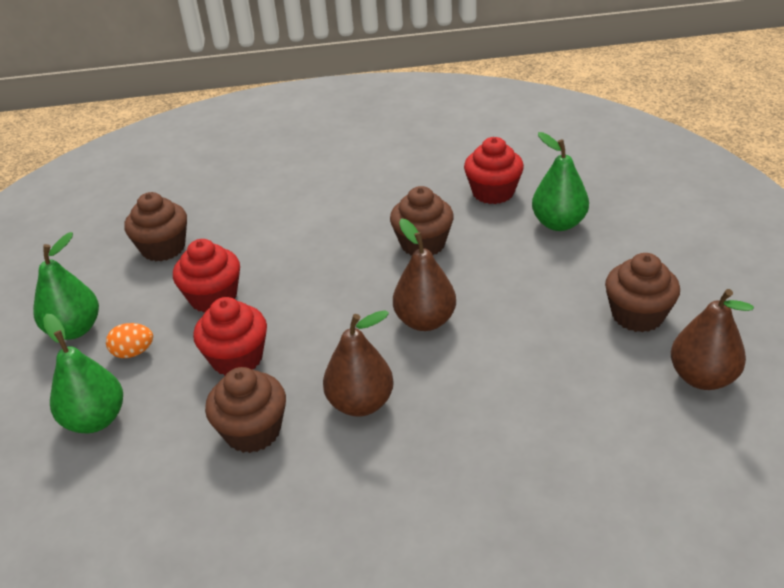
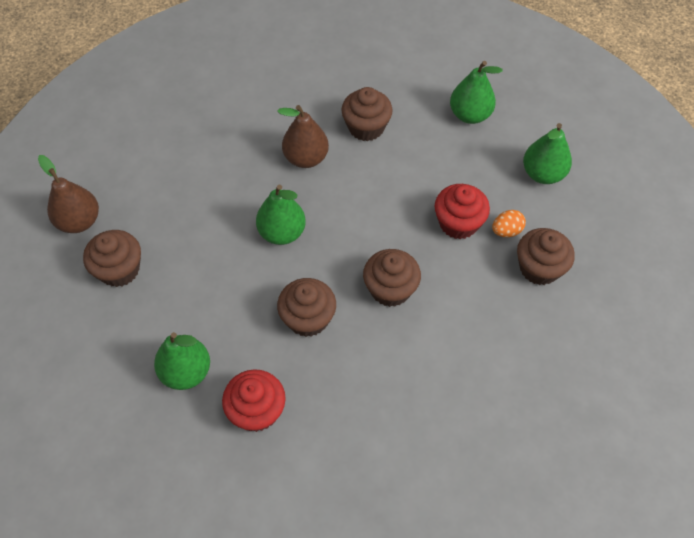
camera: 160 degrees right, 20 degrees up
orange egg [106,323,153,358] -> orange egg moved to [492,210,526,237]
red cupcake [193,297,267,376] -> none
brown pear [393,218,456,331] -> green pear [256,185,306,245]
none -> brown cupcake [363,249,421,307]

